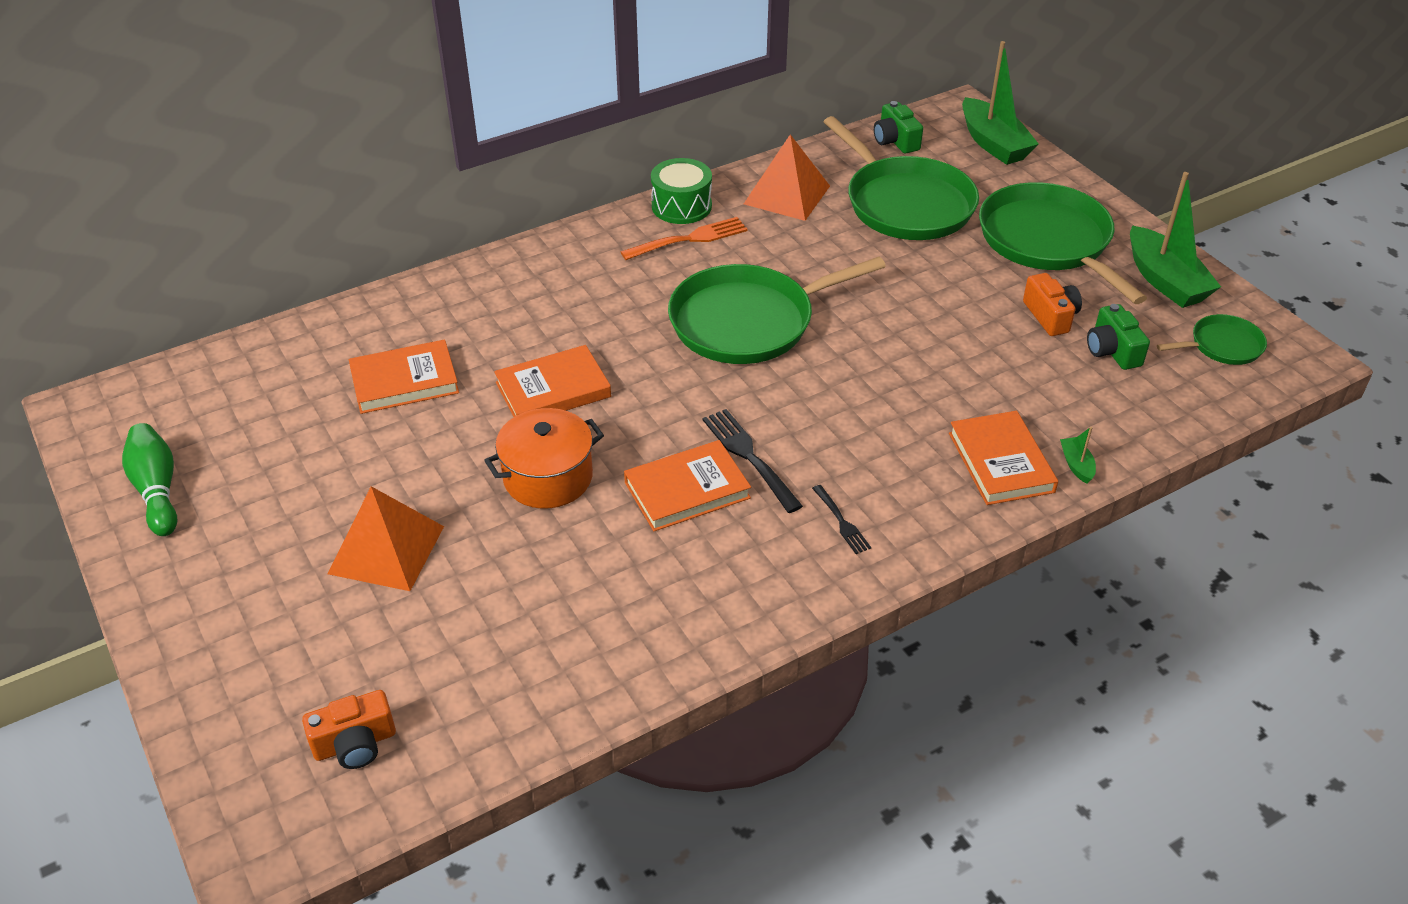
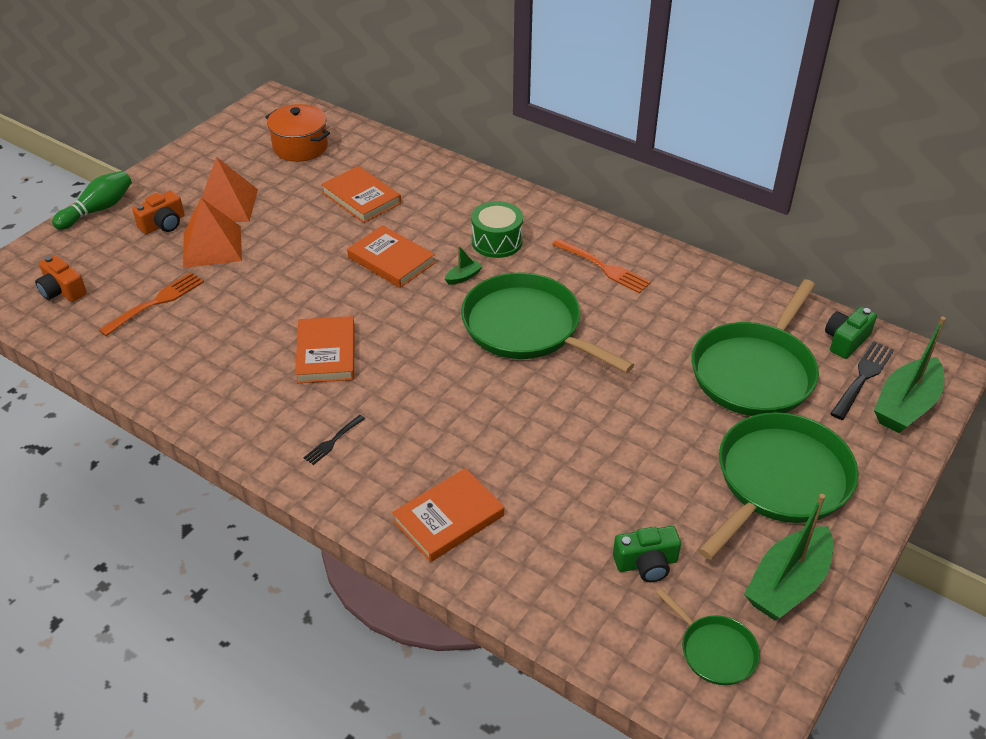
camera: 65 degrees right, 0 degrees up
green bowling pin [122,423,177,536] -> green bowling pin moved to [52,171,132,230]
orange pot [484,408,604,509] -> orange pot moved to [265,104,330,162]
orange book [624,440,751,531] -> orange book turned 45 degrees clockwise [295,316,355,383]
green drum [651,158,712,224] -> green drum moved to [471,201,523,258]
black fork [702,409,803,513] -> black fork moved to [830,341,894,420]
orange pyramid [744,134,830,221] -> orange pyramid moved to [202,157,258,222]
orange camera [1023,273,1082,336] -> orange camera moved to [132,191,185,234]
green boat [1060,427,1096,484] -> green boat moved to [445,245,483,285]
green camera [1087,304,1150,370] -> green camera turned 150 degrees counterclockwise [613,526,681,582]
none -> orange fork [99,272,204,336]

